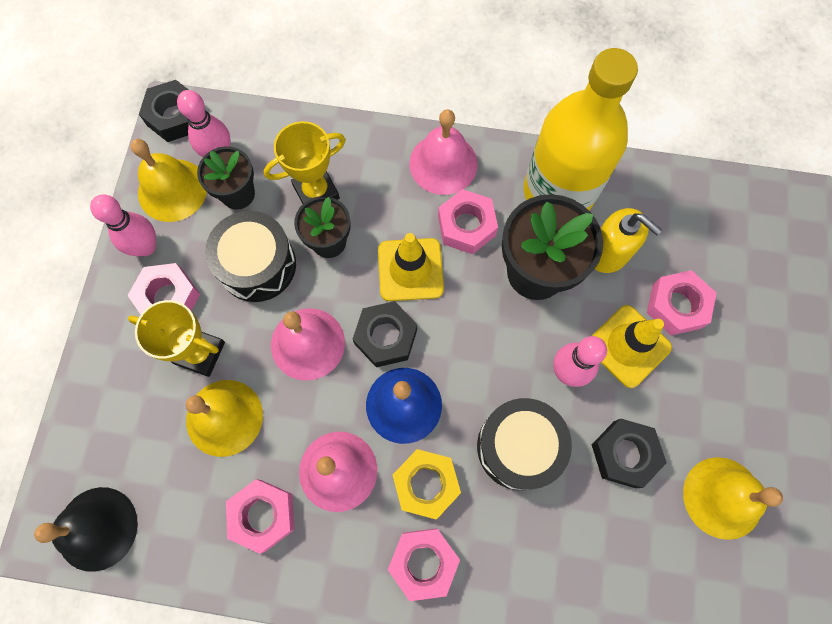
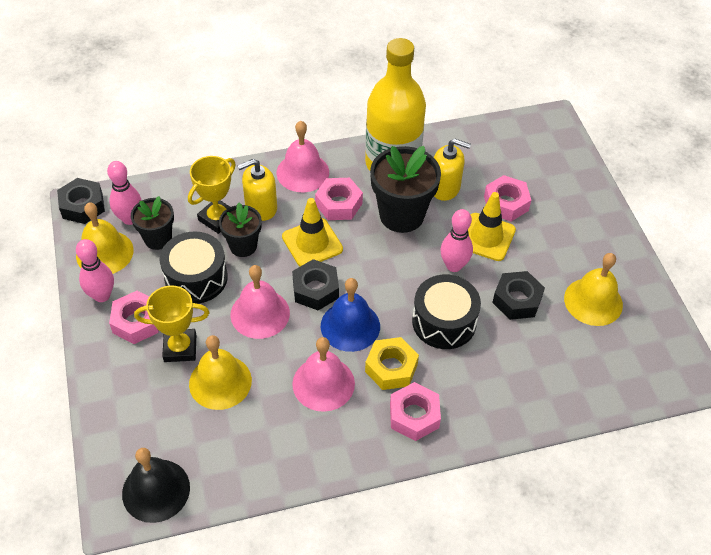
camera: 25 degrees left, 20 degrees down
pink nut [226,479,295,554] -> none
none -> yellow soap dispenser [237,159,277,221]

